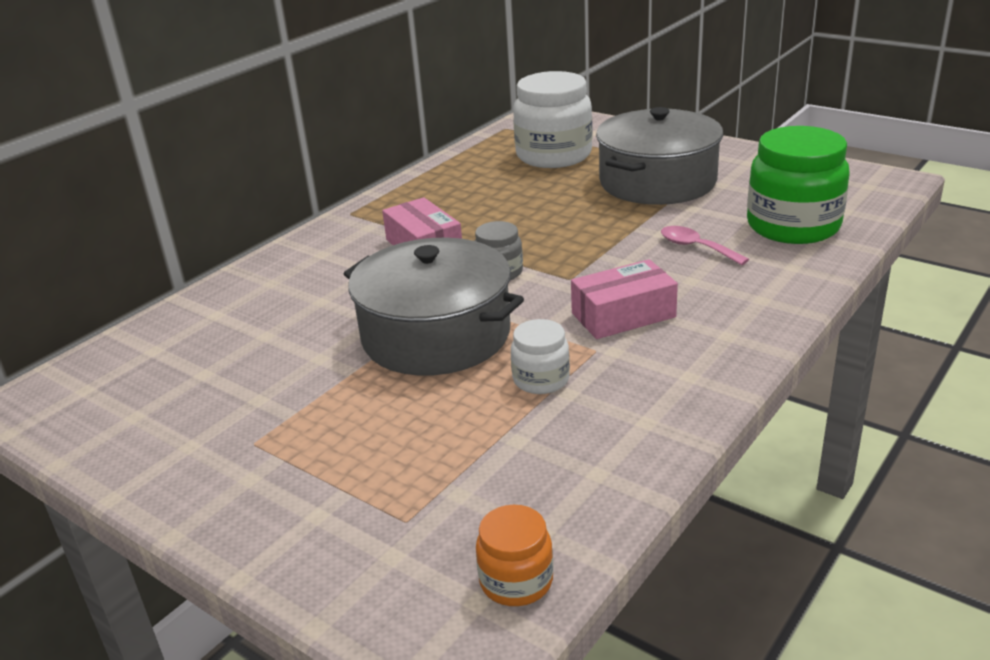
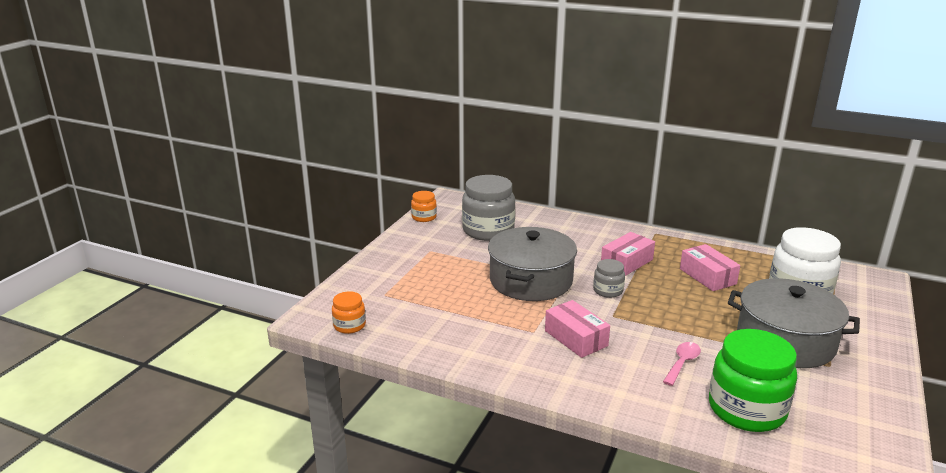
camera: 75 degrees right, 5 degrees down
white jar [511,319,570,394] -> none
none -> orange jar [411,191,437,222]
none -> grey jar [462,175,515,241]
none -> pink box [680,244,740,291]

